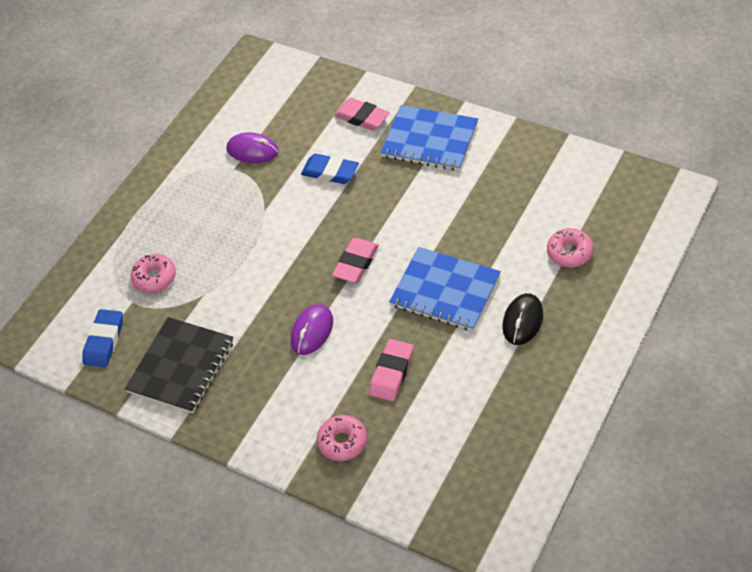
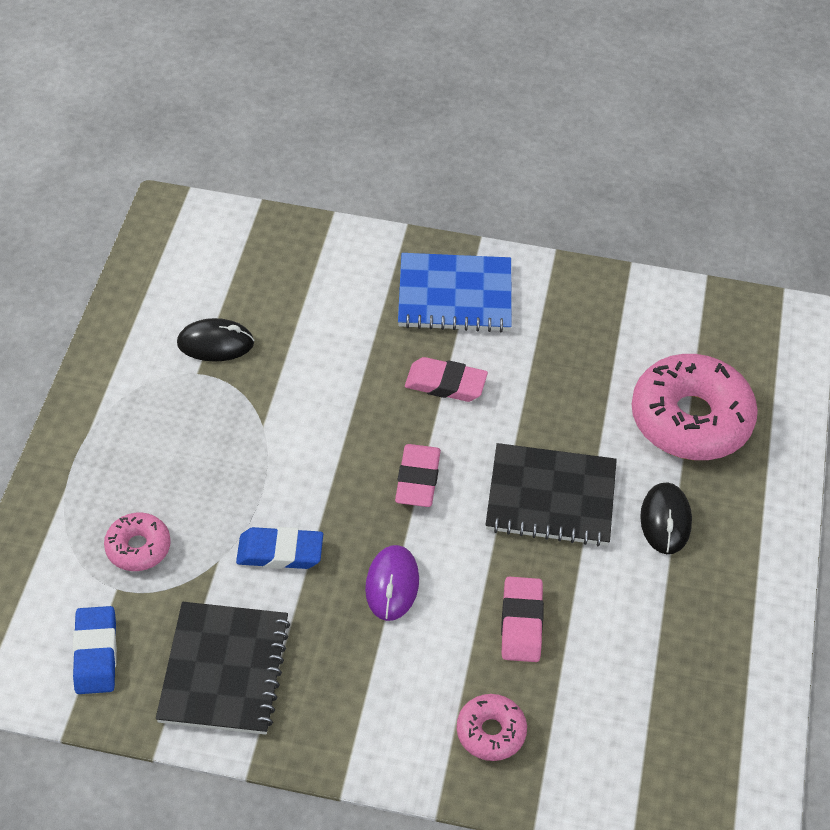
camera: 25 degrees left, 0 degrees up
purple mouse [227,132,279,163] -> black mouse [177,318,254,362]
blue eraser [301,154,359,184] -> blue eraser moved to [236,527,323,569]
pink eraser [334,98,390,131] -> pink eraser moved to [405,357,488,402]
blue notebook [389,247,501,331] -> black notebook [485,443,617,547]
pink donut [547,228,594,268] -> pink donut [631,354,758,460], size x2.03

